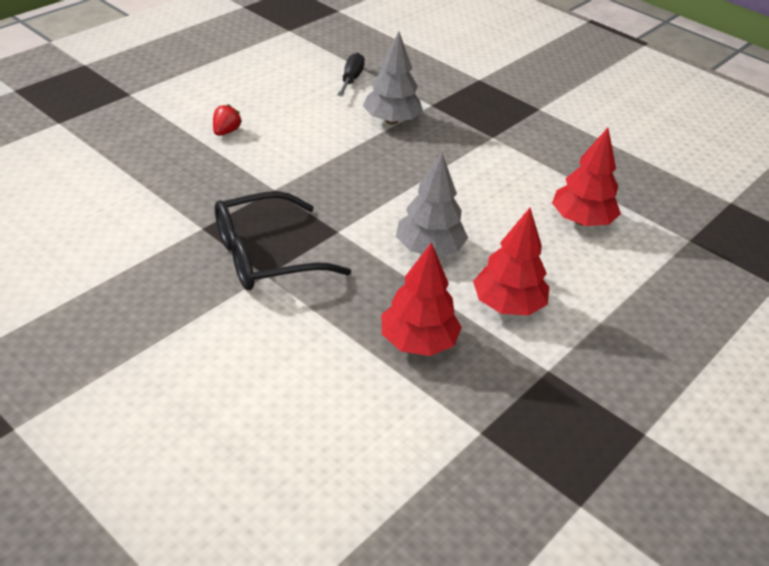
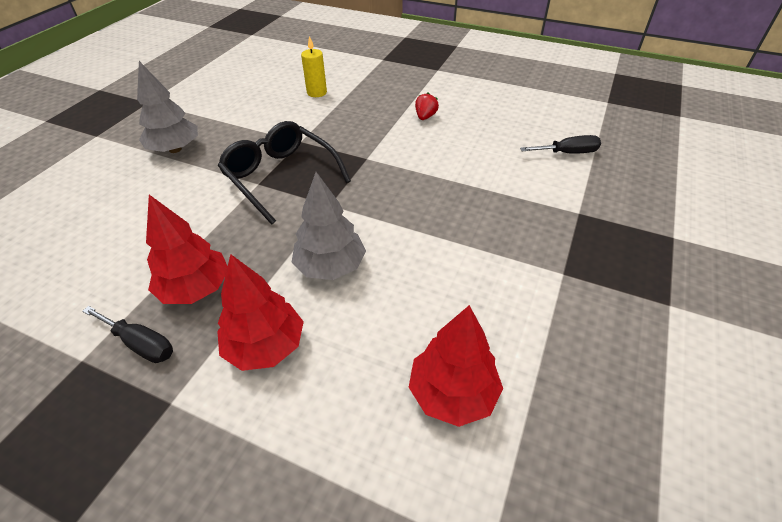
camera: 75 degrees right, 5 degrees up
red strawberry [213,104,242,136] -> red strawberry turned 75 degrees counterclockwise [415,93,439,120]
grey tree [363,32,423,124] -> grey tree moved to [137,61,198,153]
none -> black screwdriver [83,306,173,363]
none -> yellow candle [301,36,327,97]

